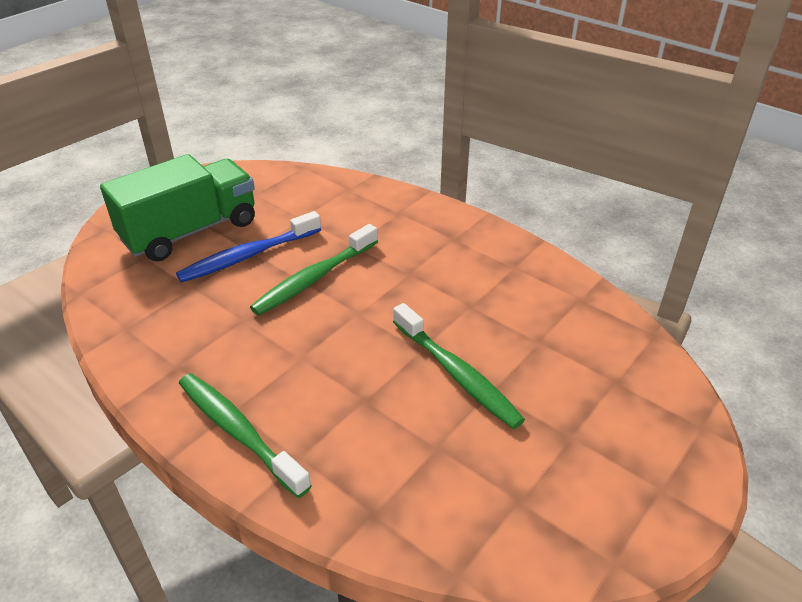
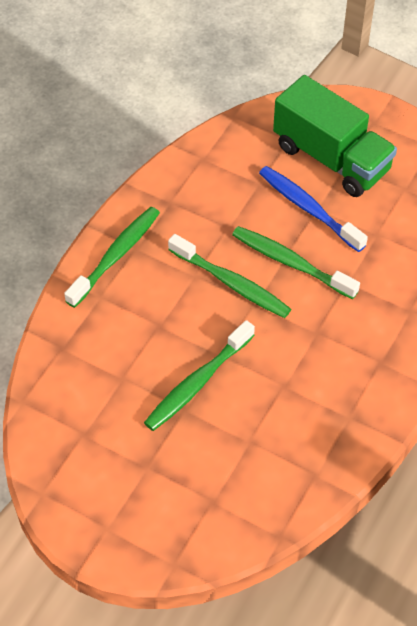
camera: 80 degrees right, 15 degrees up
none -> green toothbrush [168,234,291,318]

